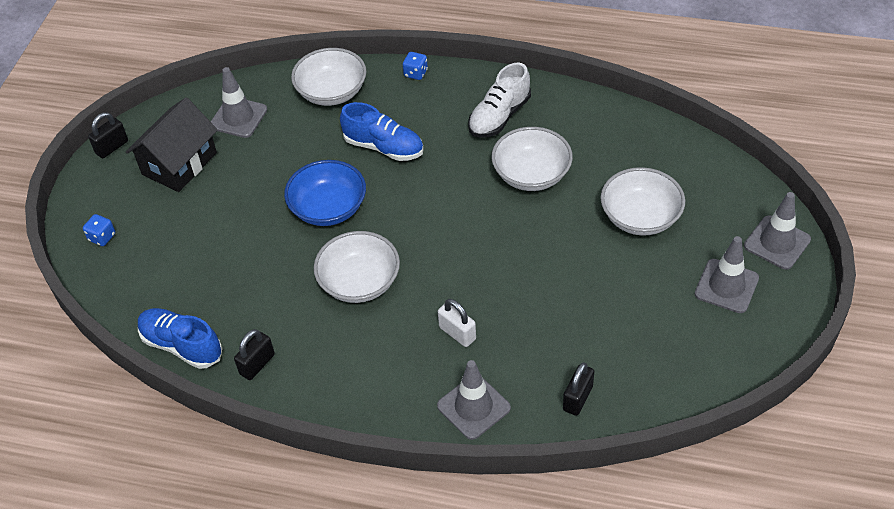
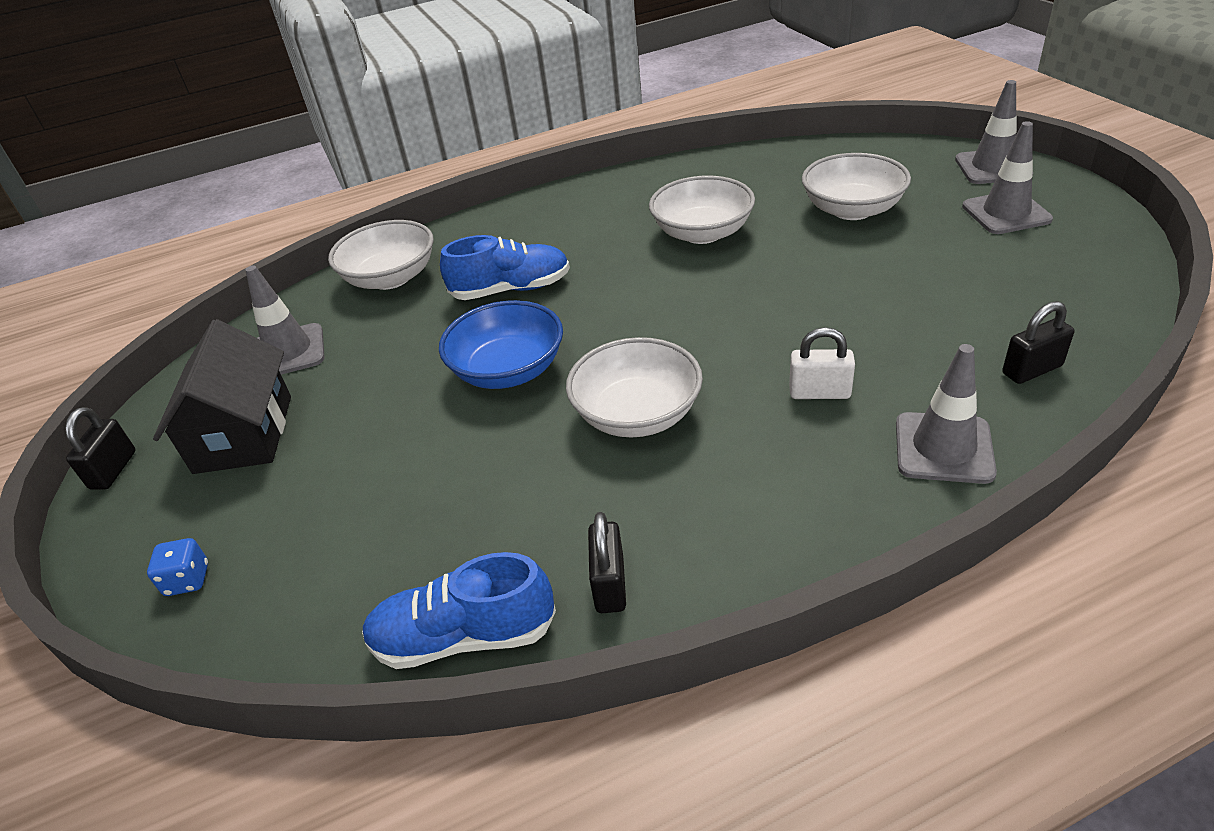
camera: 35 degrees left, 10 degrees down
blue dice [403,52,428,80] -> none
white shoe [468,63,531,138] -> none
black padlock [563,362,594,416] -> black padlock turned 75 degrees clockwise [1002,301,1074,384]

